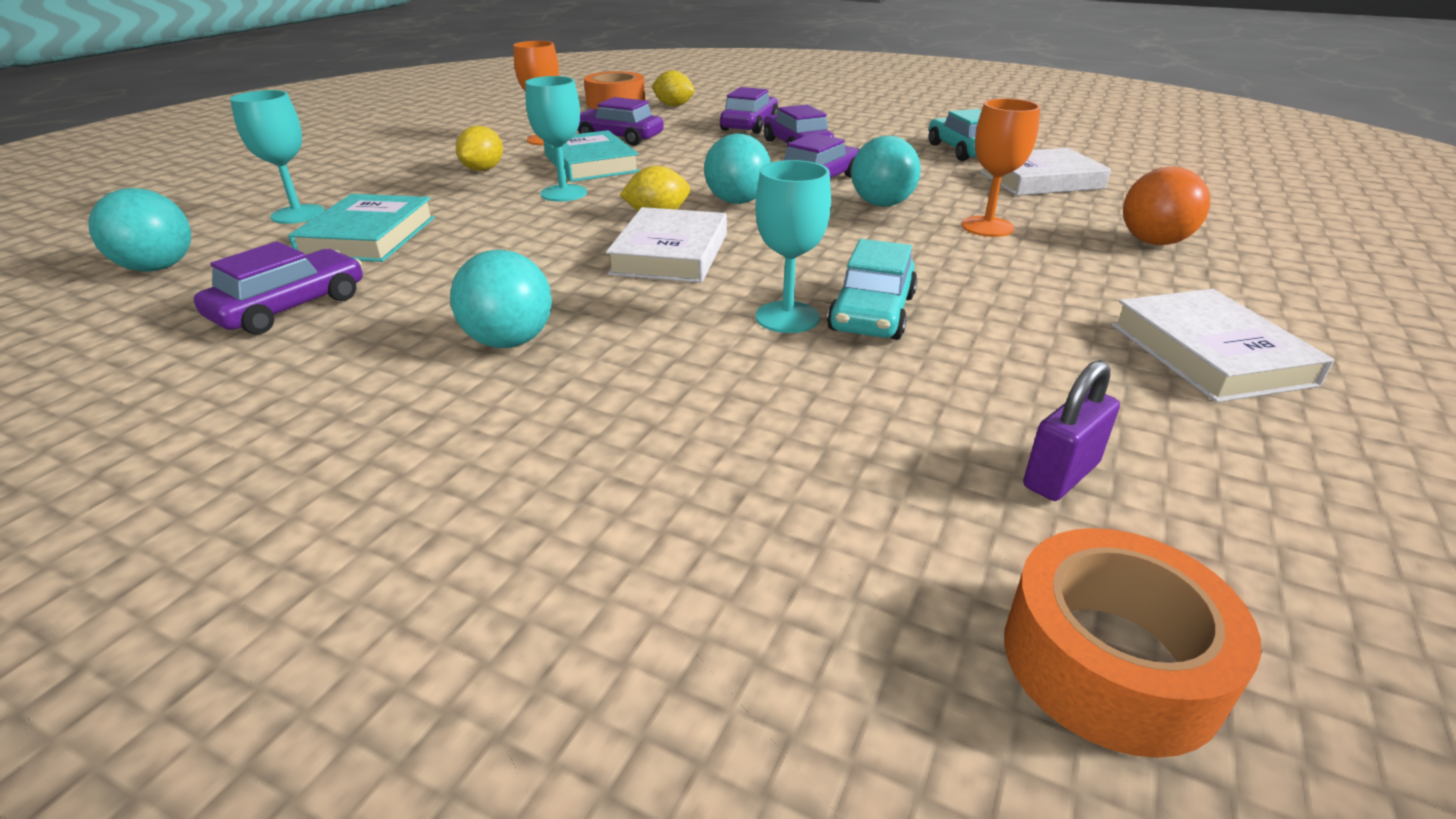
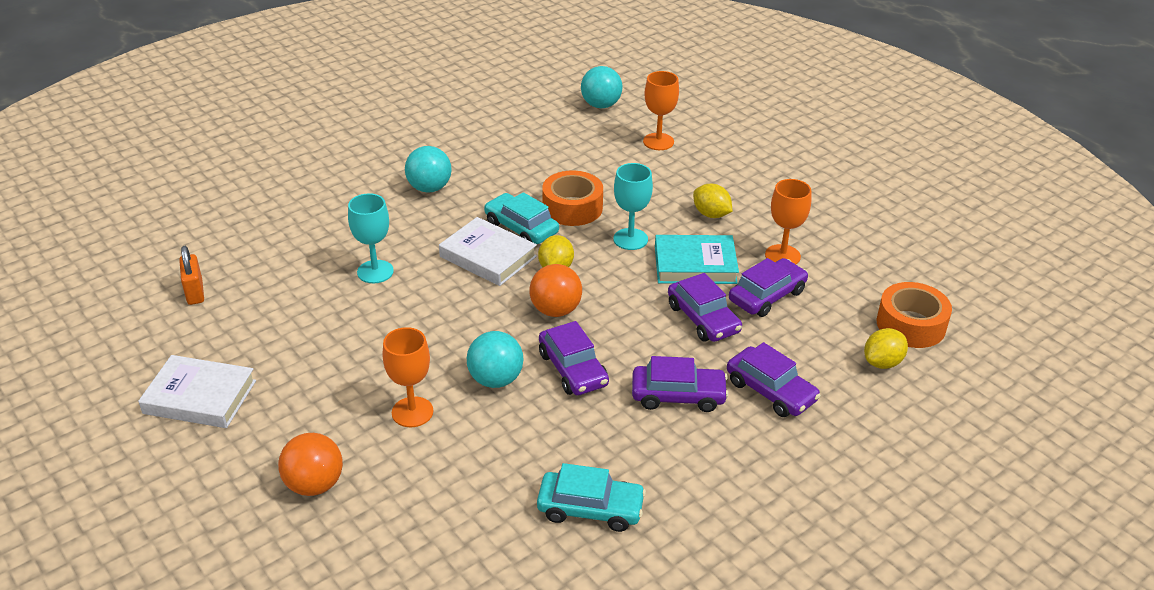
camera: 115 degrees right, 5 degrees up
purple car [194,241,362,335] -> purple car moved to [668,273,742,342]
turquoise goblet [230,90,325,224] -> orange goblet [643,71,679,150]
turquoise book [288,194,435,262] -> none
turquoise ball [704,134,771,204] -> orange ball [529,264,582,317]
turquoise car [827,239,918,340] -> turquoise car moved to [484,192,559,244]
white book [980,148,1111,196] -> none
orange tape [1004,528,1261,758] -> orange tape moved to [542,171,603,226]
purple padlock [1023,360,1120,501] -> orange padlock [179,246,204,305]

